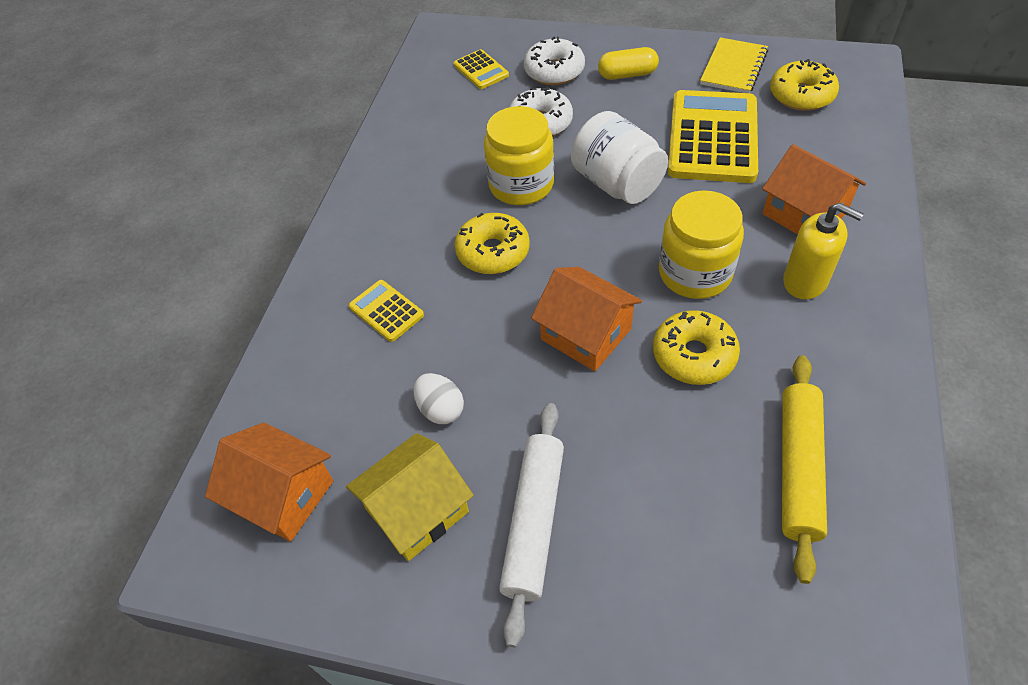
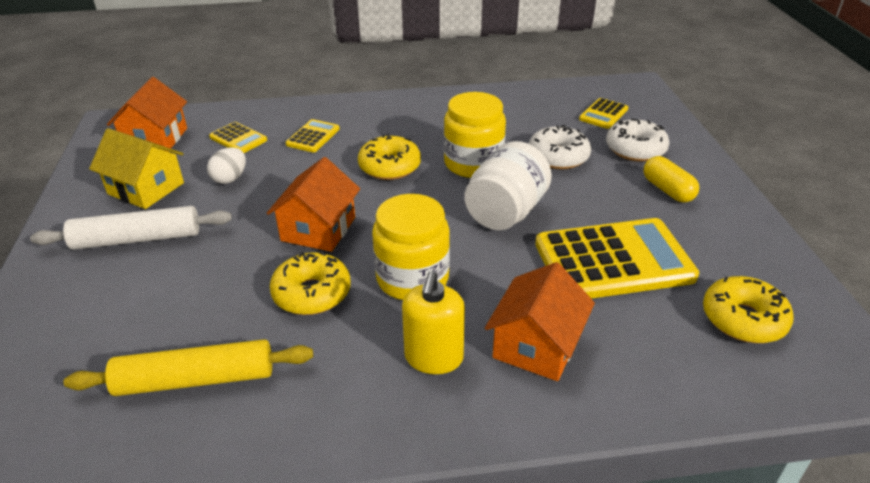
camera: 65 degrees right, 15 degrees down
yellow notebook [700,37,768,93] -> none
none -> yellow calculator [209,122,267,153]

